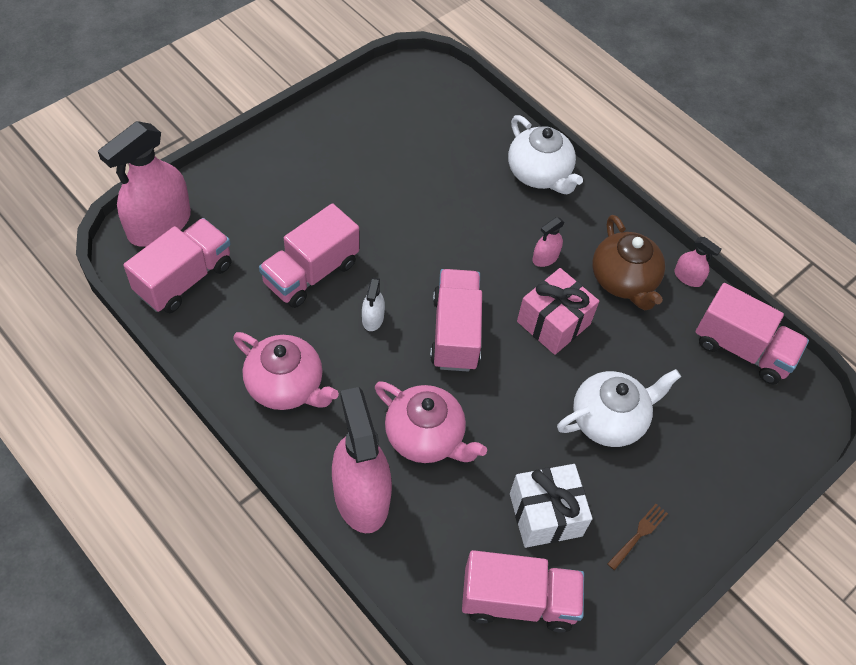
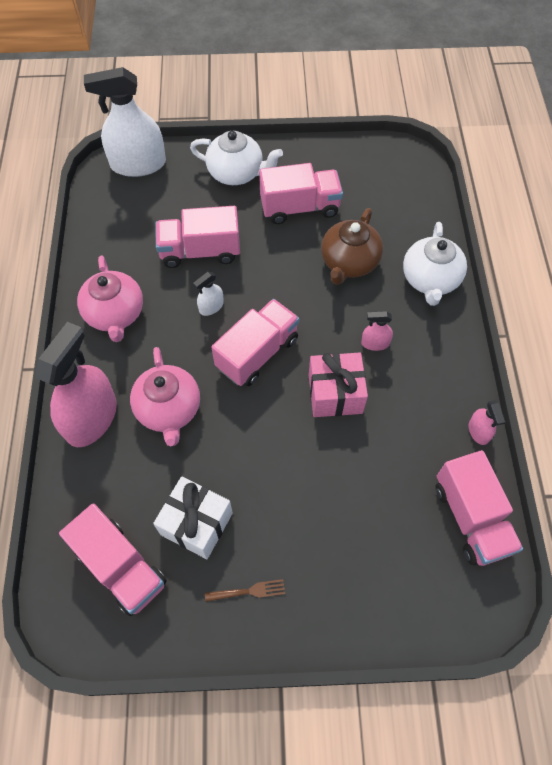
camera: 45 degrees right, 5 degrees up
pink spray bottle [98,121,191,247] -> white spray bottle [84,67,166,177]
pink truck [123,218,232,313] -> pink truck moved to [259,163,343,224]
white teapot [557,369,681,447] -> white teapot moved to [190,131,283,185]
brown teapot [592,215,665,310] -> brown teapot moved to [321,208,383,285]

